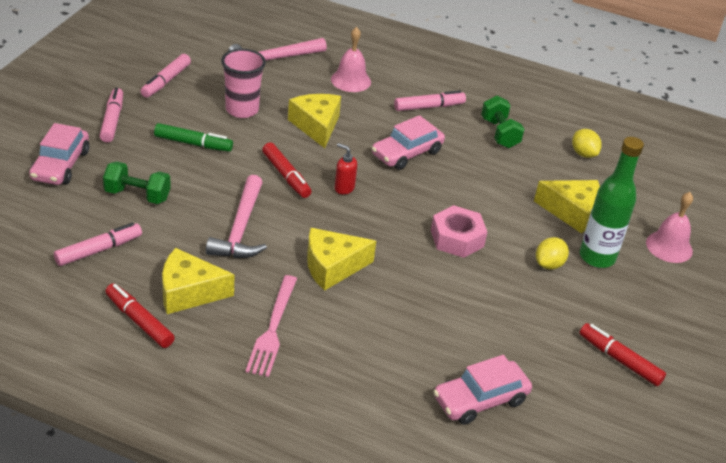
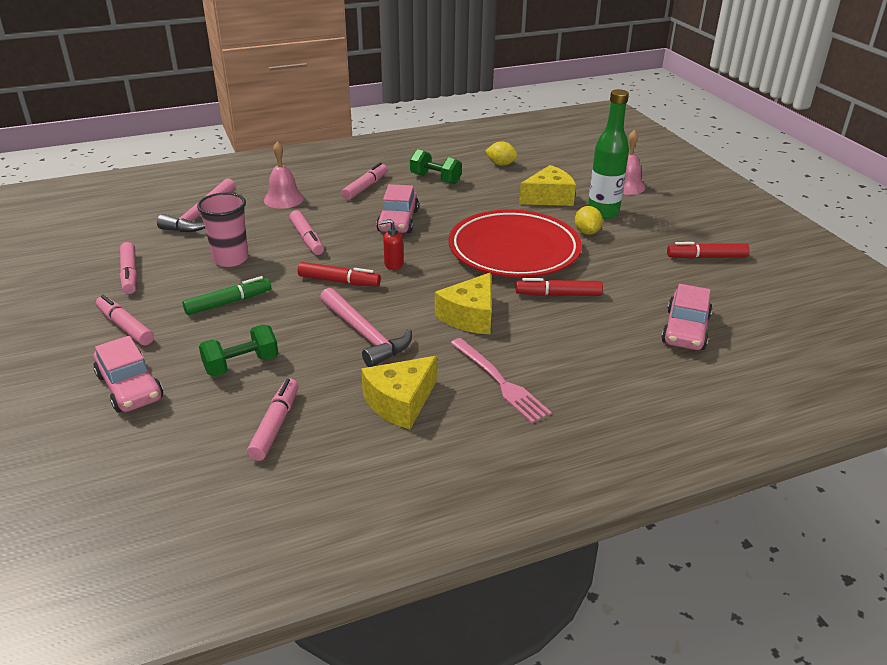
camera: 40 degrees left, 5 degrees down
red marker [105,283,175,348] -> red marker moved to [516,278,603,296]
yellow cheese [288,94,341,148] -> pink marker [289,210,324,255]
pink nut [431,205,487,258] -> red plate [448,210,582,278]

